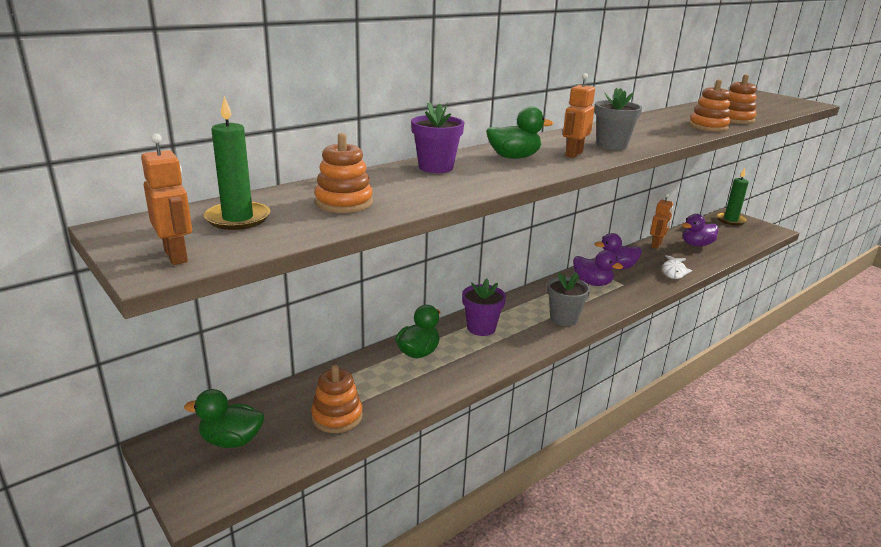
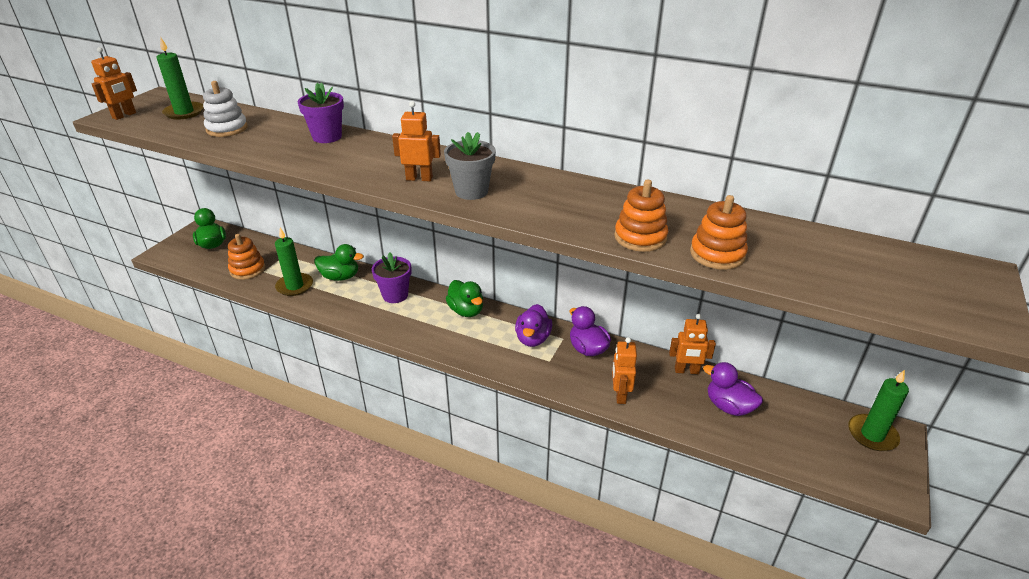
camera: 65 degrees right, 10 degrees up
orange stacking toy [315,133,373,213] -> white stacking toy [203,81,248,137]
green duck [486,106,553,159] -> green duck moved to [446,280,483,317]
grey flower pot [547,272,590,326] -> none
white fish [662,255,692,279] -> orange robot [612,337,637,404]
none -> green candle [275,228,313,296]

